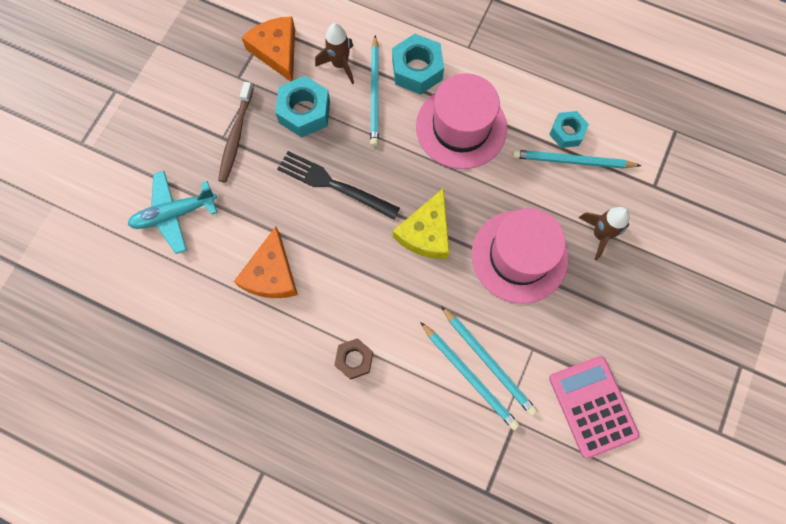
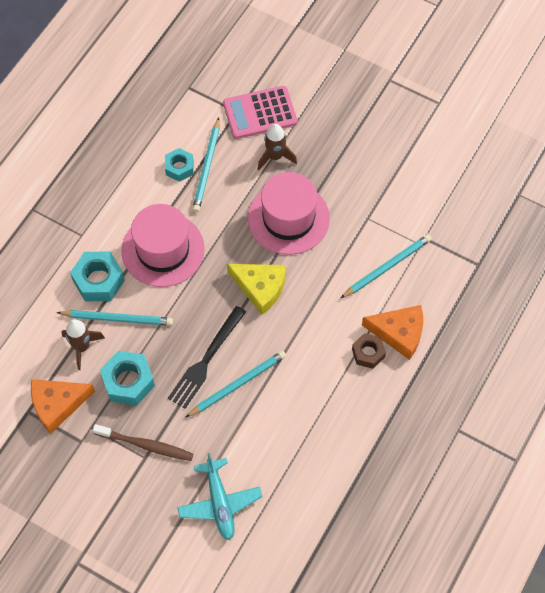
camera: 85 degrees left, 10 degrees down
orange cheese [234,227,298,298] -> orange cheese moved to [362,305,423,360]
turquoise pencil [441,306,537,416] -> turquoise pencil moved to [186,351,286,417]
pink calculator [549,356,639,458] -> pink calculator moved to [223,86,297,139]

